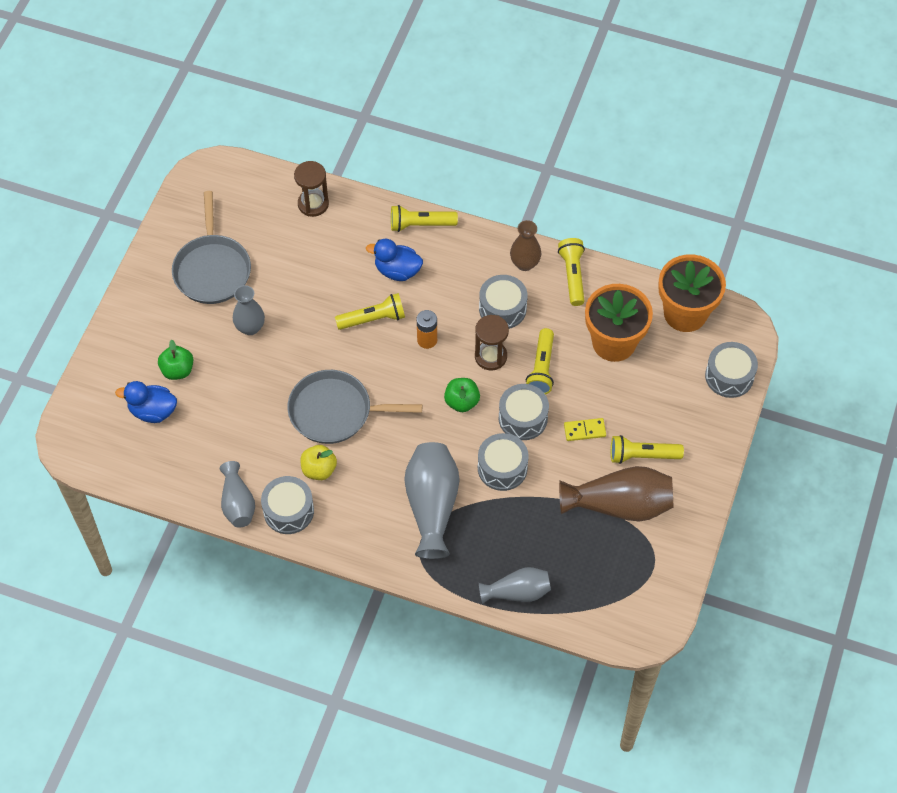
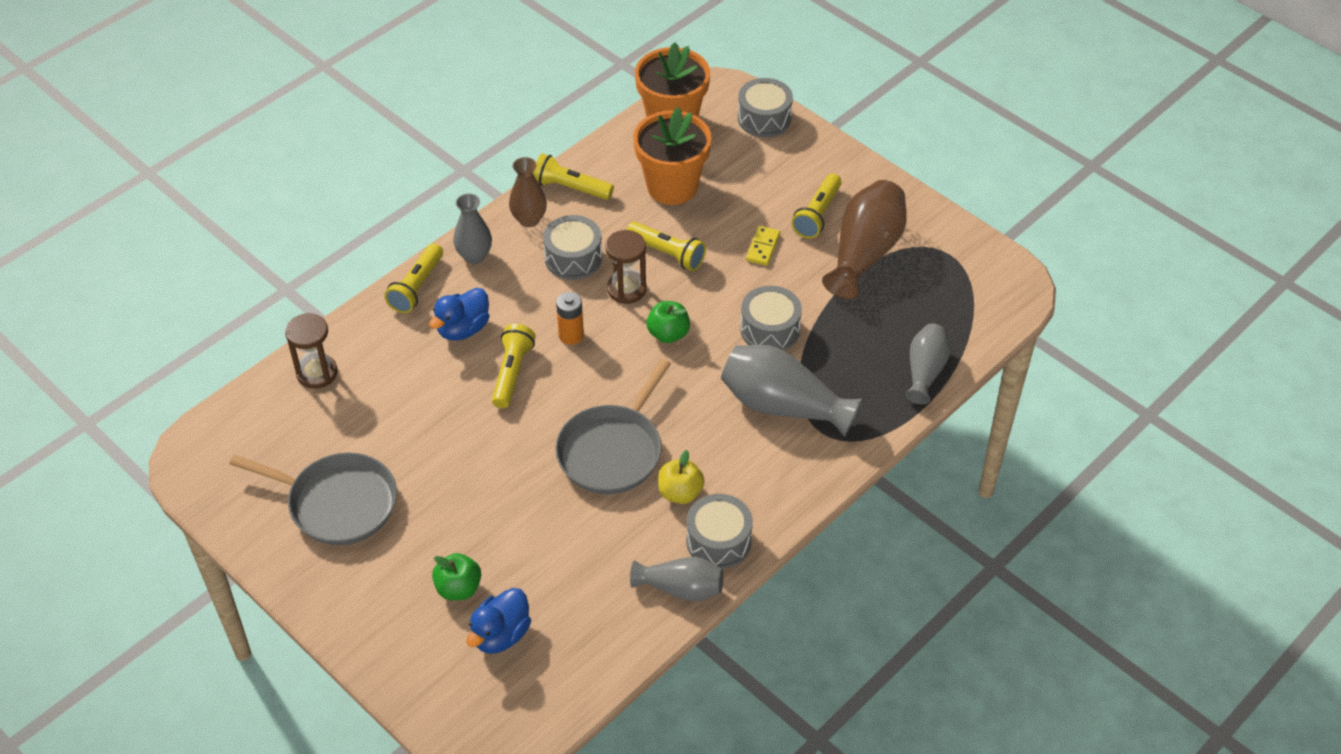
camera: 65 degrees left, 10 degrees down
grey vase [233,285,265,335] -> grey vase moved to [453,193,492,264]
grey drum [499,384,549,440] -> none

